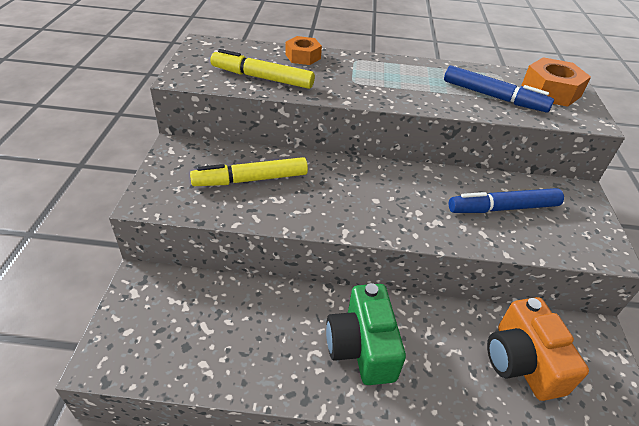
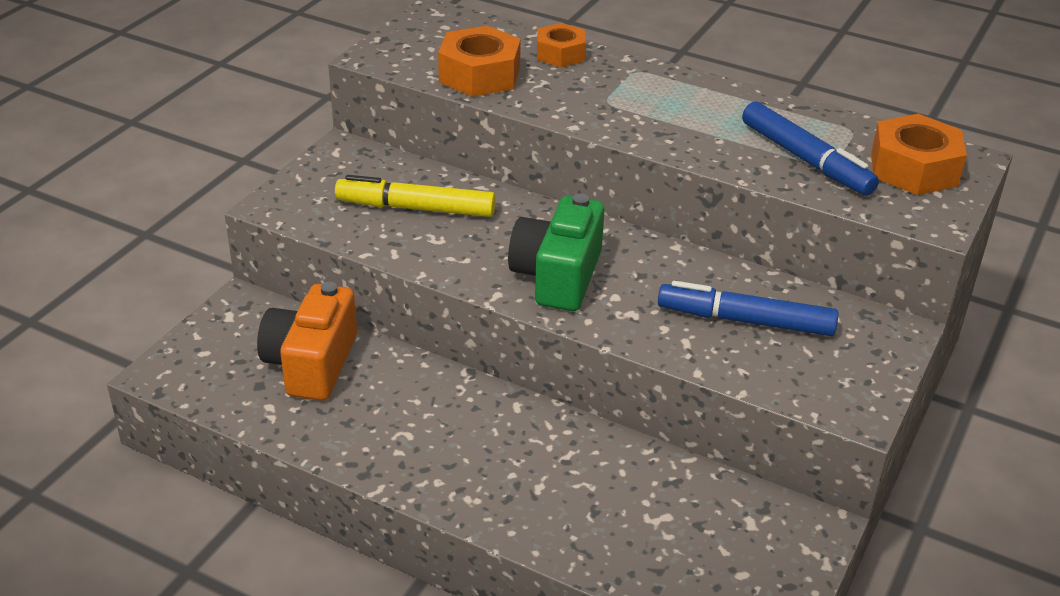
camera: 25 degrees right, 5 degrees down
yellow marker [211,49,315,89] -> orange nut [438,26,521,97]
green camera [326,283,406,385] -> green camera moved to [508,193,604,311]
orange camera [487,297,589,401] -> orange camera moved to [257,282,357,401]

